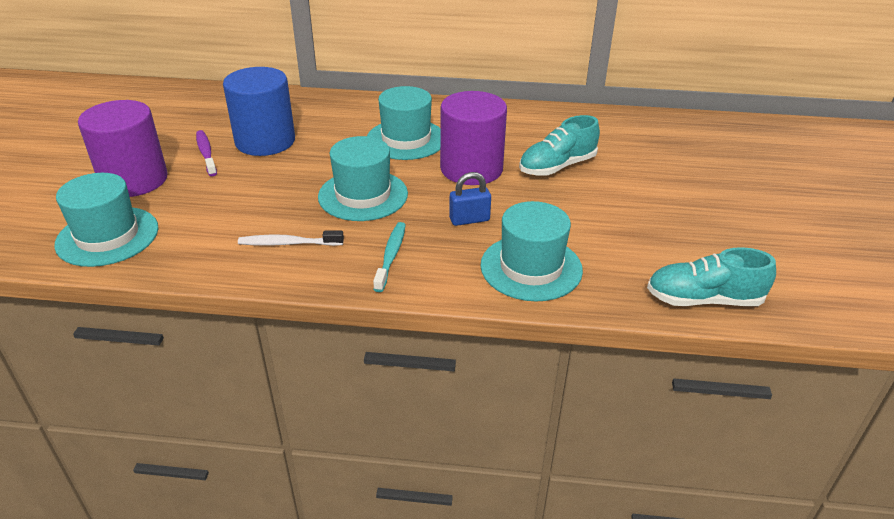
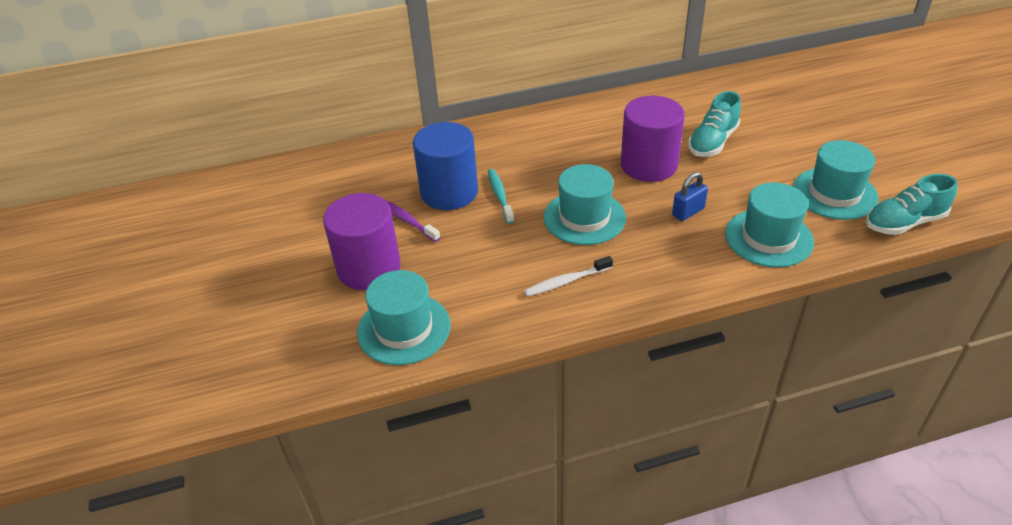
camera: 20 degrees left, 5 degrees up
turquoise hat [367,86,440,160] -> turquoise hat moved to [793,140,879,220]
turquoise toothbrush [373,222,406,292] -> turquoise toothbrush moved to [488,169,514,224]

